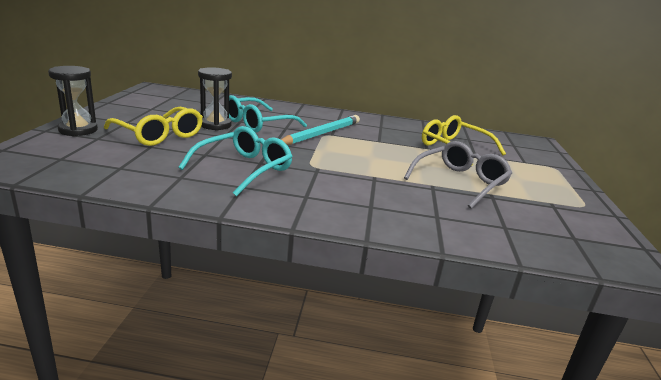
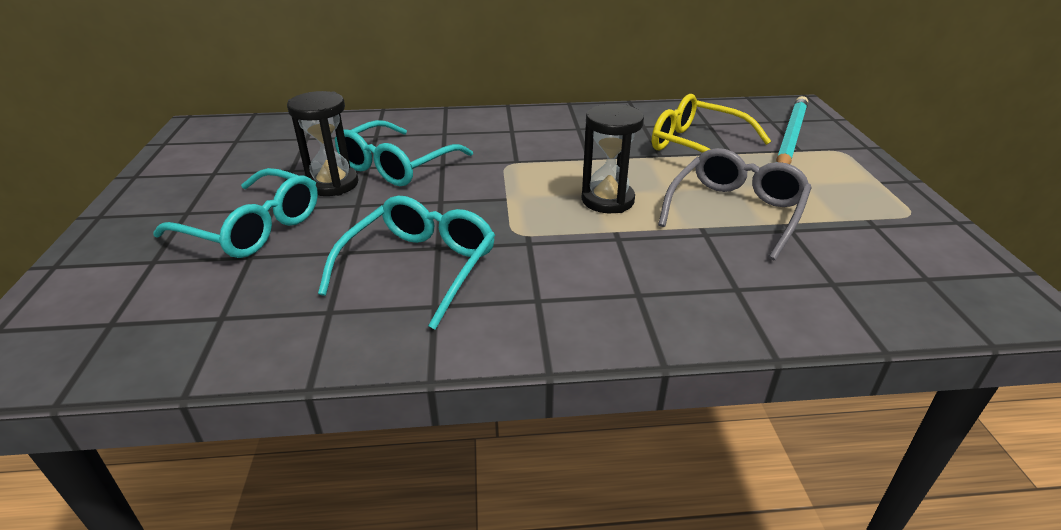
camera: 10 degrees left, 10 degrees up
black hourglass [48,66,98,136] -> black hourglass moved to [582,104,644,213]
yellow glasses [104,107,203,146] -> turquoise glasses [153,168,318,258]
turquoise pencil [281,115,360,145] -> turquoise pencil moved to [776,96,808,164]

